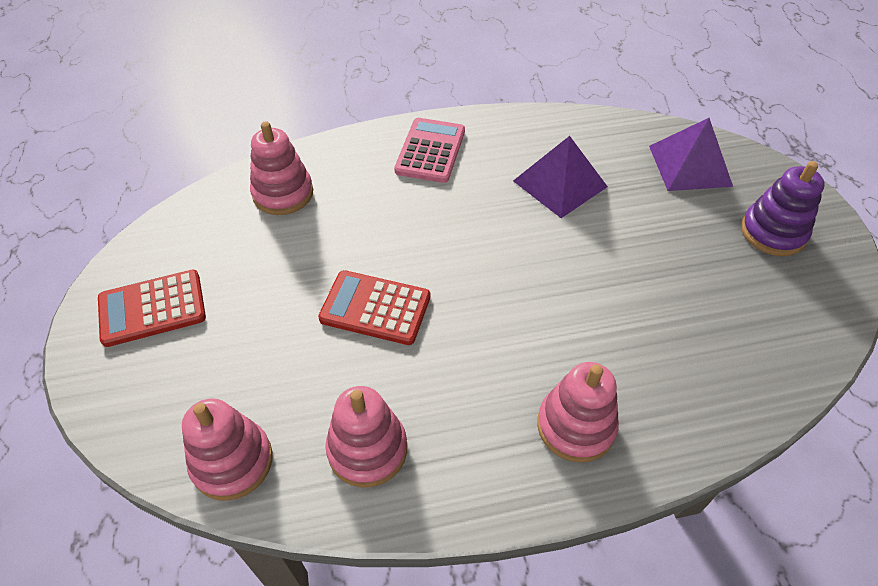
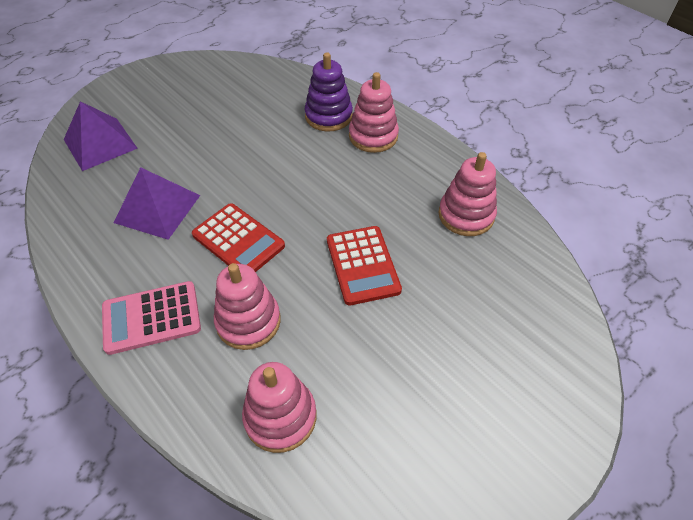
camera: 120 degrees left, 0 degrees up
red calculator [98,269,206,347] -> red calculator moved to [192,203,285,272]
pink stacking toy [182,398,273,501] -> pink stacking toy moved to [214,263,281,350]
purple stacking toy [741,161,825,256] -> purple stacking toy moved to [304,53,353,131]

